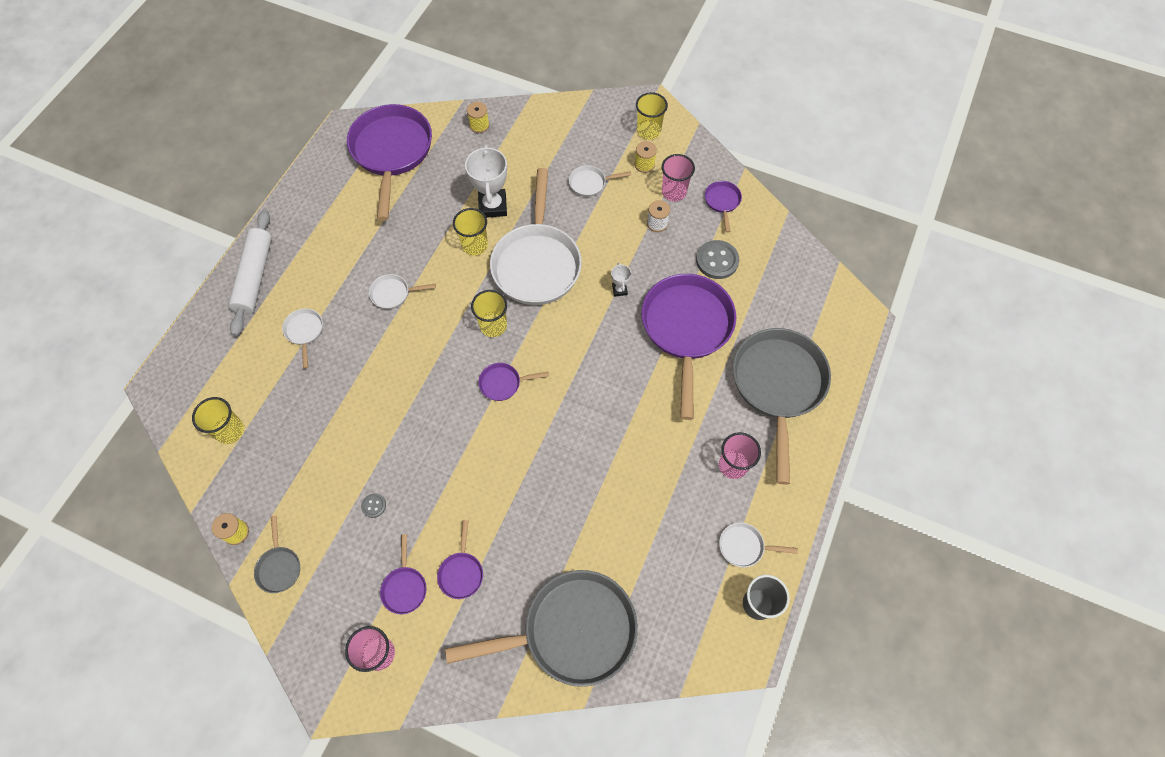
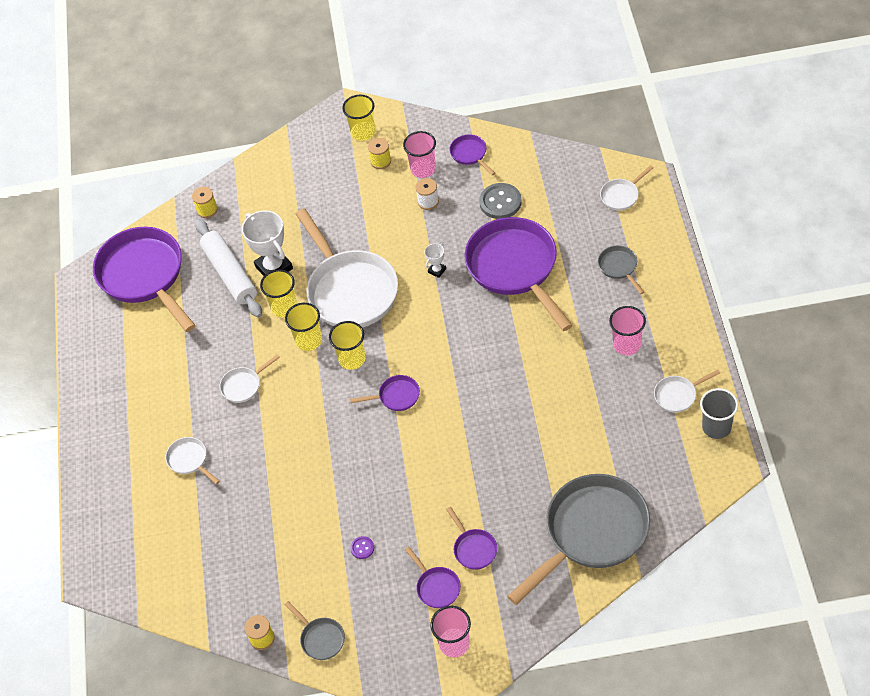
camera: 25 degrees left, 10 degrees down
yellow cup [192,397,244,444] -> yellow cup moved to [285,303,322,351]
white rolling pin [229,210,272,336] -> white rolling pin moved to [195,219,262,318]
grey button [361,494,386,518] -> purple button [350,536,374,559]
purple pan [478,363,549,401] -> purple pan turned 150 degrees counterclockwise [350,375,420,411]
white pan [569,165,631,197] -> white pan moved to [600,165,653,210]
white trophy [611,262,631,297] -> white trophy turned 75 degrees clockwise [424,243,446,278]
grey pan [733,328,831,485] -> grey pan [598,246,644,294], size x0.43

